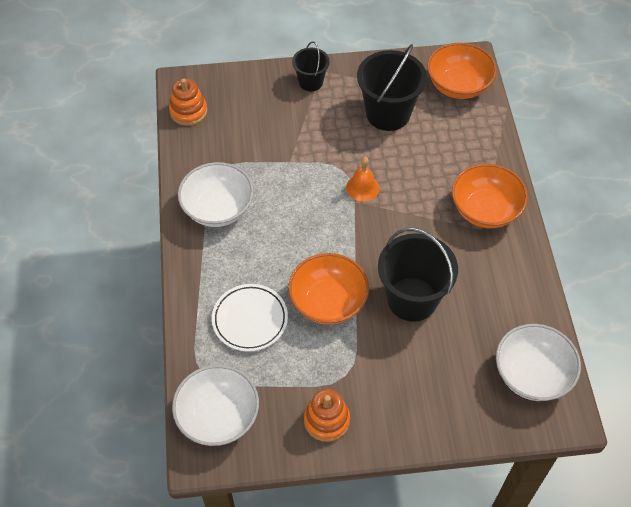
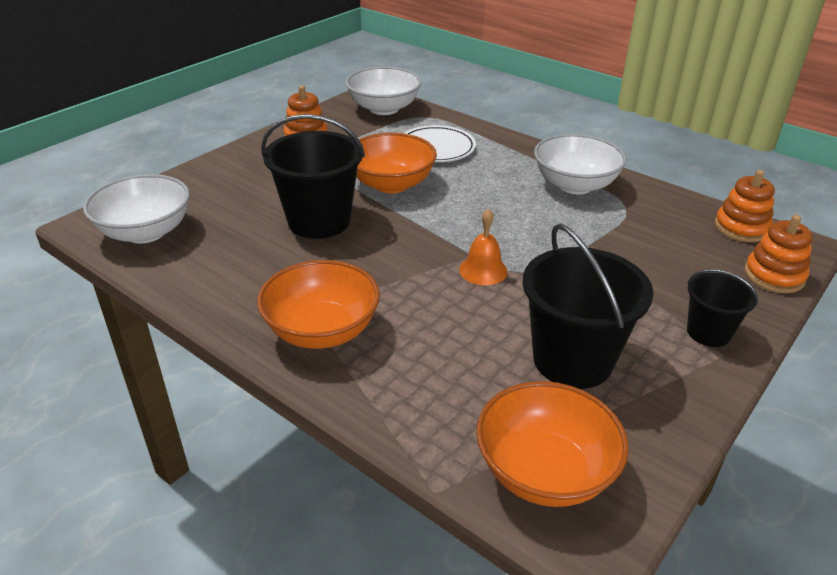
camera: 135 degrees right, 20 degrees down
none -> orange stacking toy [744,215,813,293]

